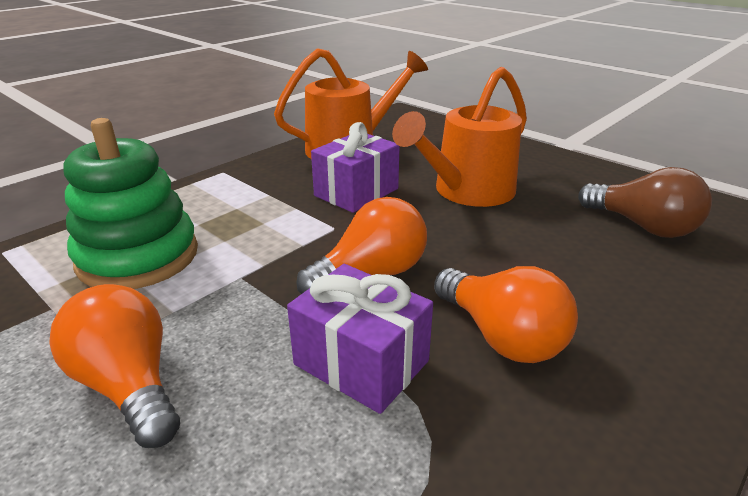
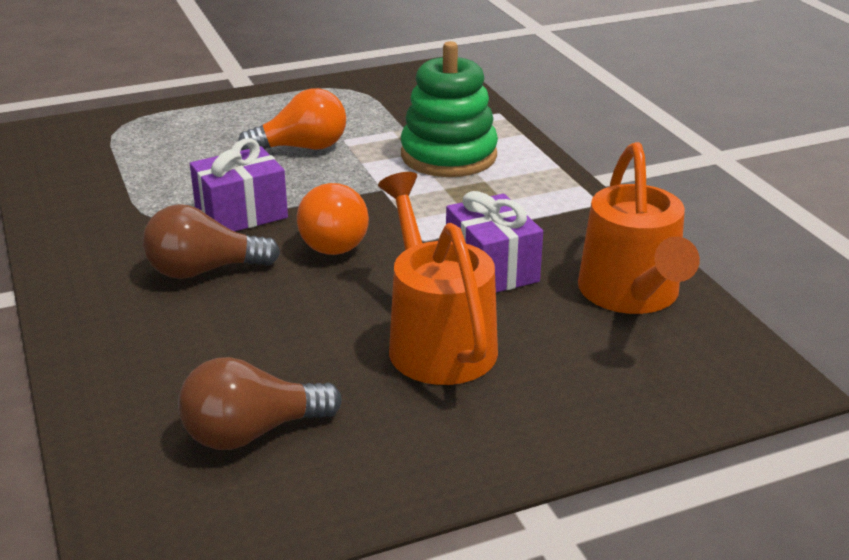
camera: 115 degrees right, 0 degrees up
orange light bulb [434,266,578,363] -> brown light bulb [143,204,280,279]

